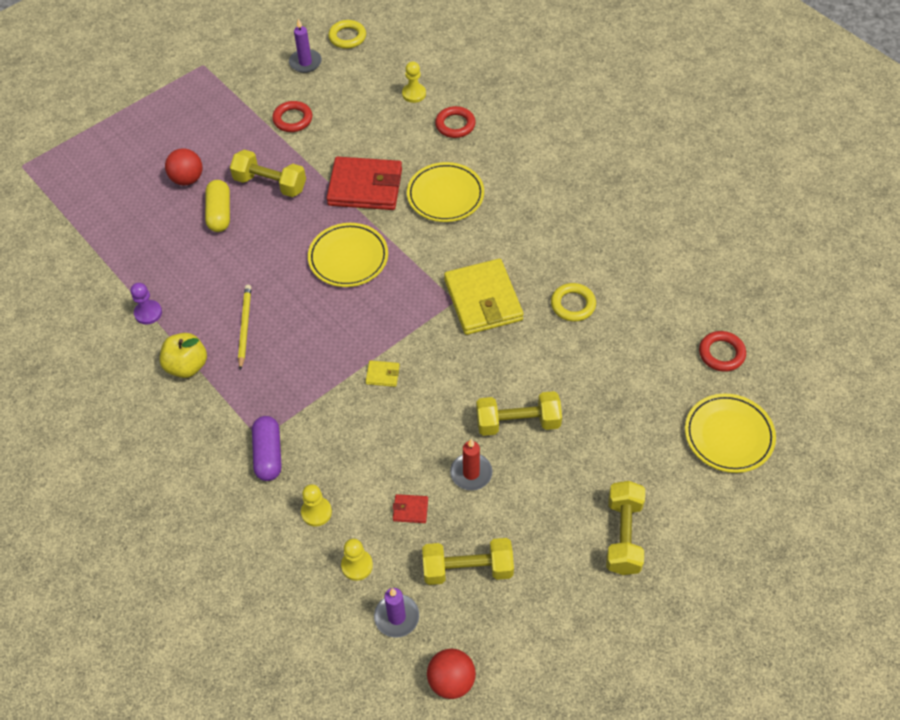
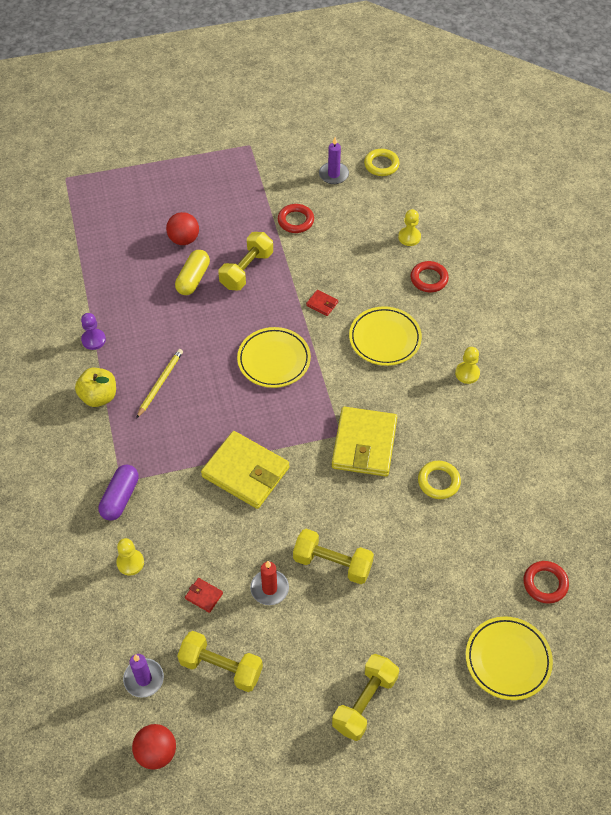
camera: 25 degrees right, 0 degrees up
yellow dumbbell [230,150,306,197] -> yellow dumbbell turned 75 degrees clockwise [218,232,273,291]
red wallet [327,156,402,210] -> red wallet [306,290,338,316], size x0.41
yellow pawn [341,539,373,581] -> yellow pawn moved to [455,347,480,384]
yellow wallet [366,360,400,387] -> yellow wallet [201,431,289,509], size x2.47

